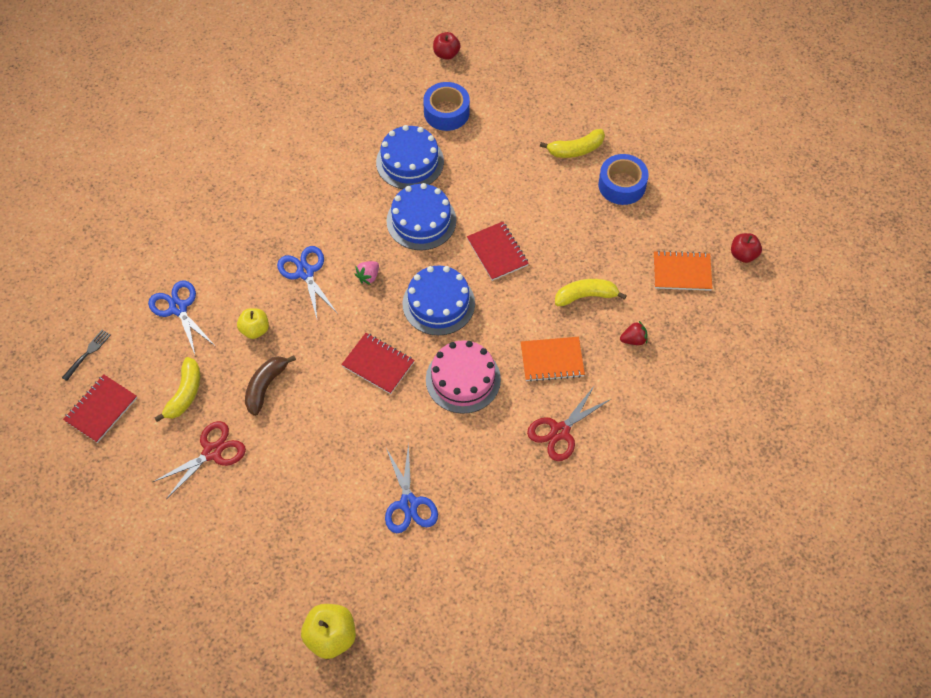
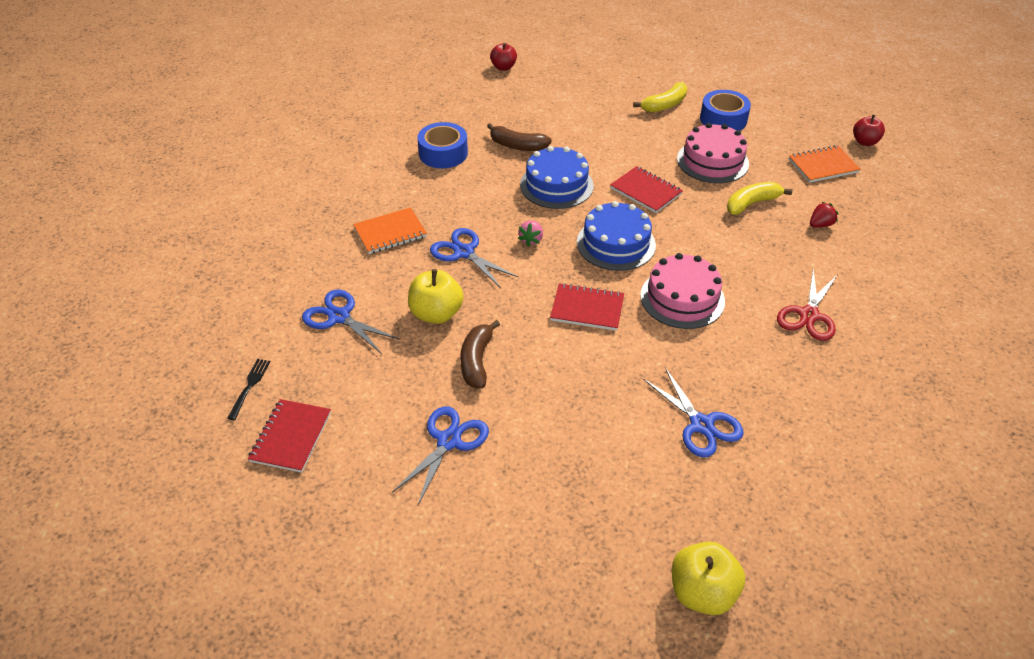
camera: 20 degrees left, 15 degrees down
red scissors [153,421,246,499] -> blue scissors [392,407,489,505]
yellow banana [154,357,200,422] -> none
yellow apple [237,308,269,339] -> yellow apple [408,269,464,324], size x1.51
blue cake [376,125,444,189] -> brown banana [487,123,552,151]
blue tape [423,82,470,131] -> blue tape moved to [417,122,468,168]
orange notebook [521,337,585,382] -> orange notebook moved to [353,207,427,254]
none -> pink cake [677,123,749,183]

